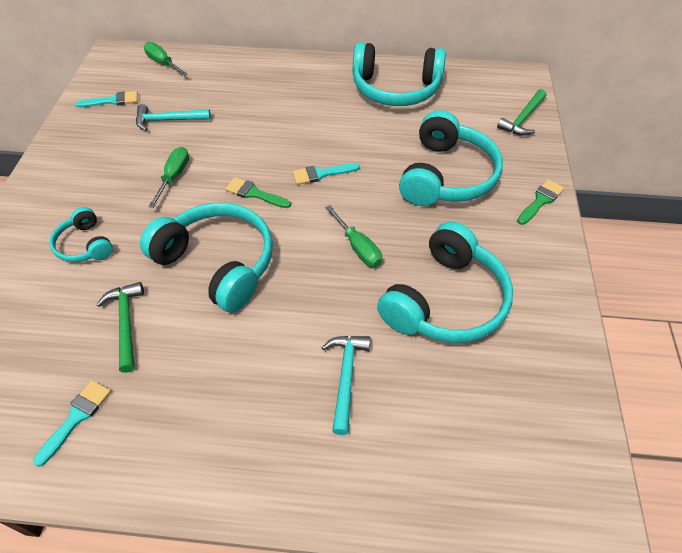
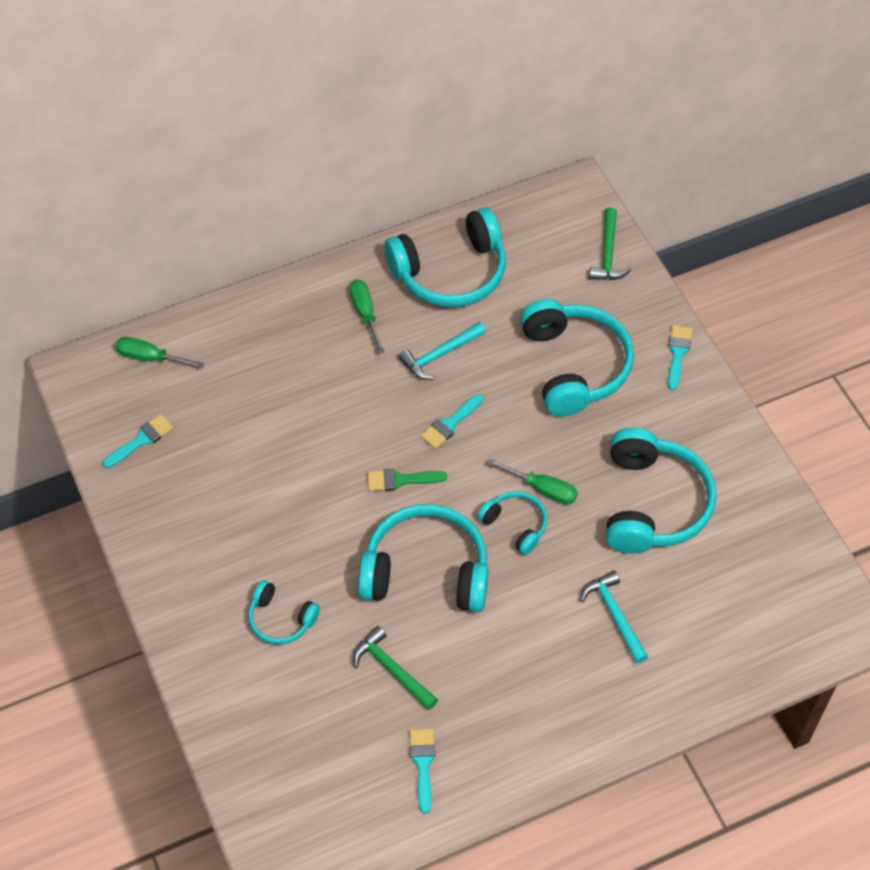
camera: 30 degrees left, 5 degrees up
turquoise hammer [136,104,211,131] -> turquoise hammer moved to [399,322,486,380]
green screwdriver [148,147,189,208] -> green screwdriver moved to [350,280,385,354]
green brush [517,179,564,225] -> turquoise brush [668,325,693,390]
none -> turquoise headphones [477,491,547,555]

